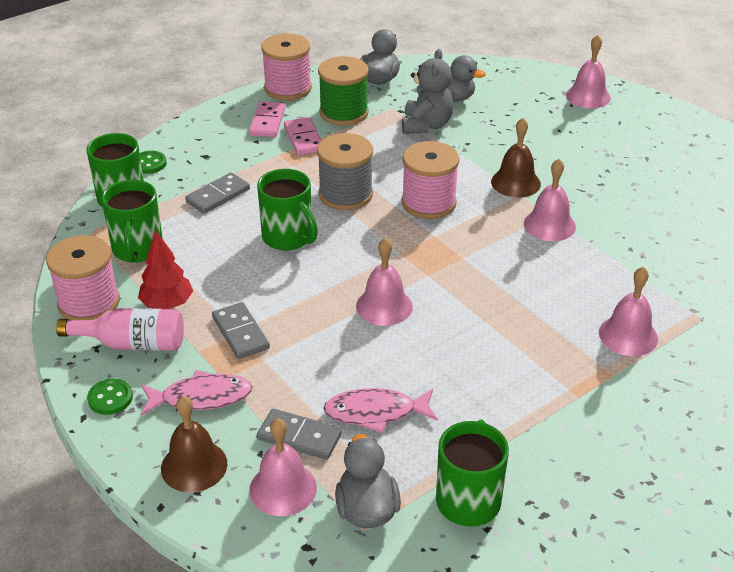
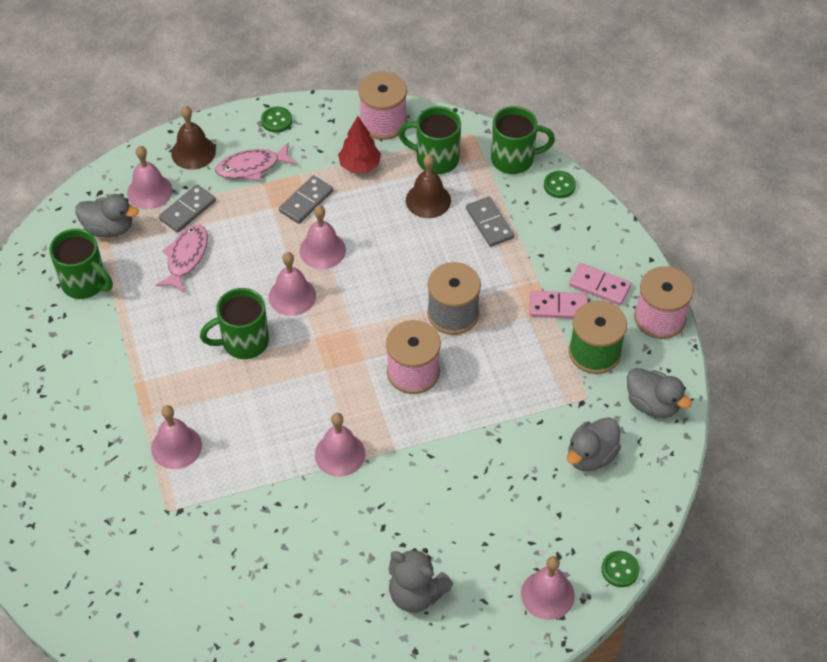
camera: 110 degrees right, 15 degrees up
pink bottle [56,308,184,351] -> none
pink fish [141,370,252,416] -> pink fish turned 60 degrees clockwise [215,143,296,181]
grey domino [212,302,270,359] -> grey domino turned 45 degrees counterclockwise [279,175,333,224]
green mug [257,169,318,251] -> green mug moved to [200,288,269,359]
grey teddy bear [402,49,454,134] -> grey teddy bear moved to [388,548,453,613]
brown bell [491,118,541,198] -> brown bell moved to [406,155,451,218]
none -> pink bell [300,205,346,269]
none -> green button [601,551,640,587]

